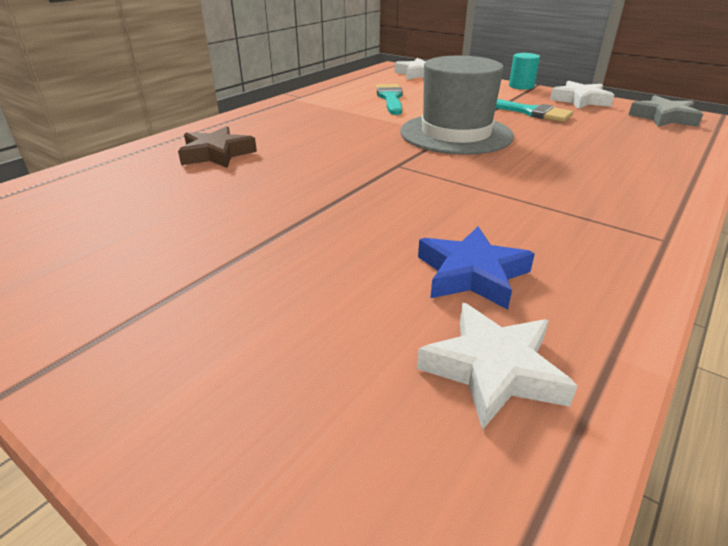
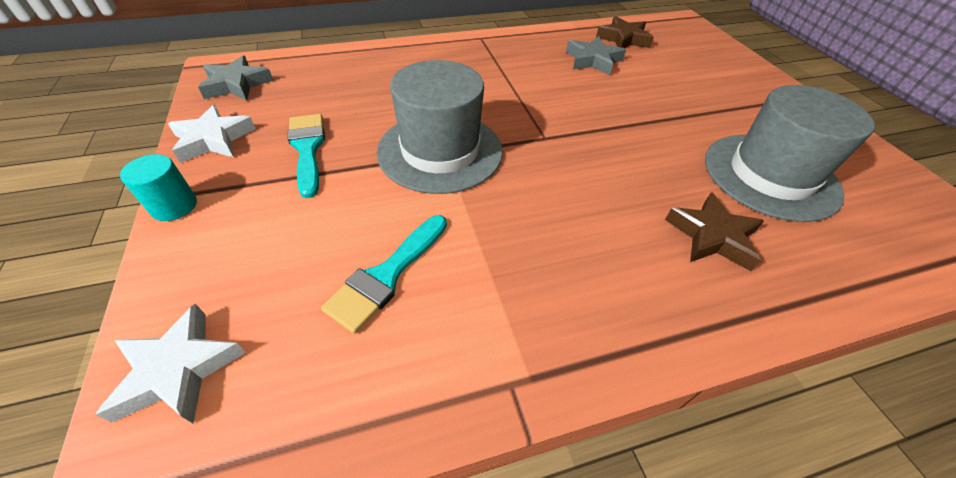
camera: 145 degrees left, 15 degrees up
white star [417,303,578,430] -> brown star [596,16,654,48]
blue star [418,227,535,309] -> grey star [566,36,626,75]
none -> grey hat [705,85,875,222]

